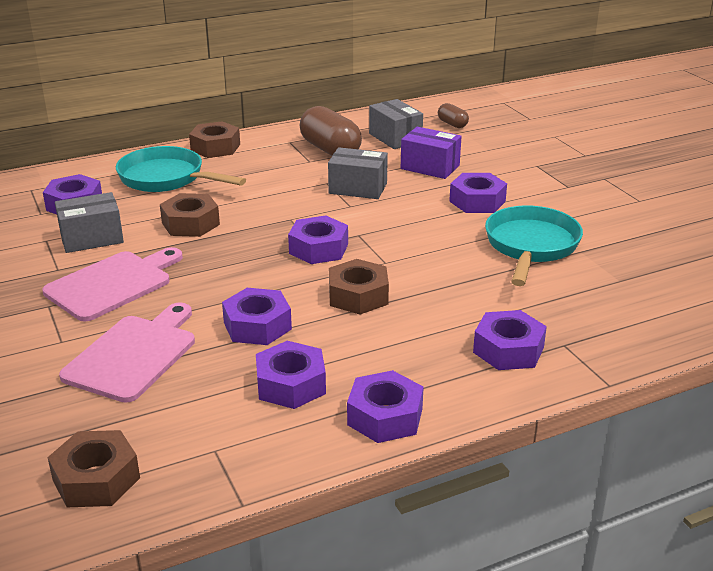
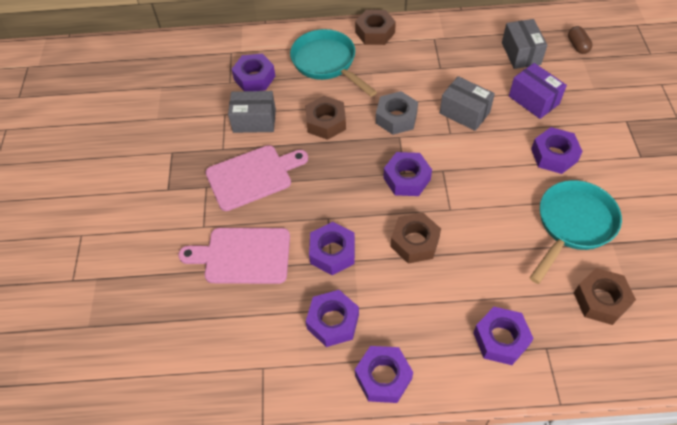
camera: 25 degrees right, 25 degrees up
brown nut [47,430,140,507] -> brown nut moved to [574,268,636,325]
pink cutting board [59,302,195,403] -> pink cutting board turned 135 degrees counterclockwise [178,228,290,284]
brown capsule [300,106,362,156] -> none
none -> grey nut [376,91,418,135]

